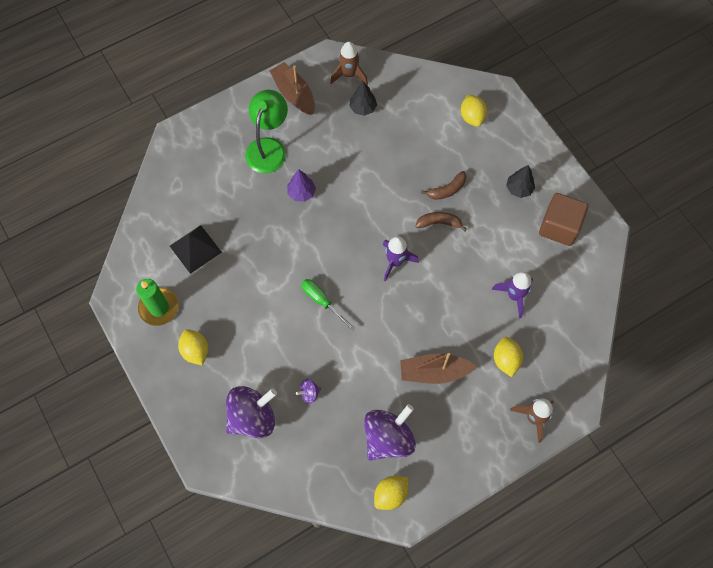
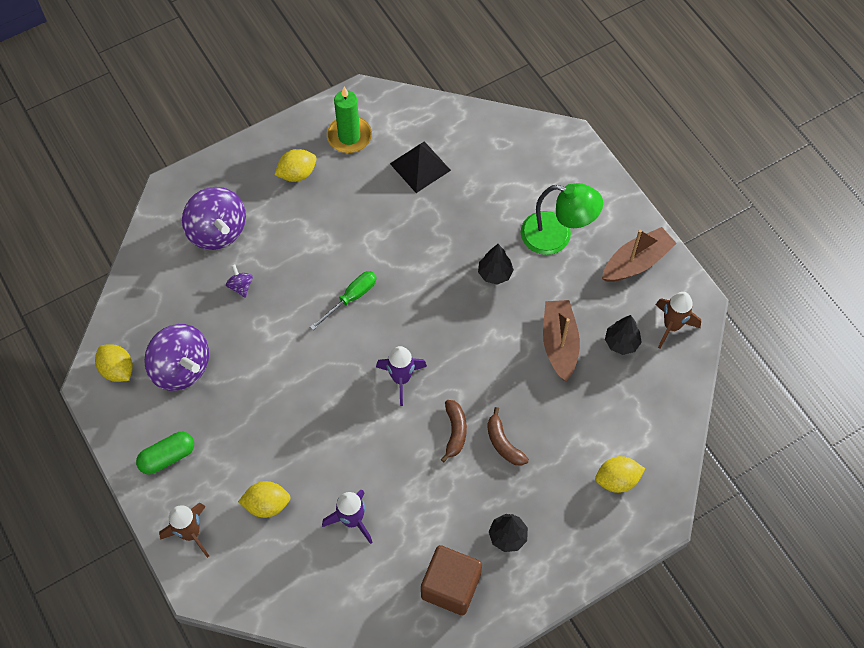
camera: 90 degrees right, 5 degrees down
purple tree [287,170,316,202] -> black tree [478,244,514,285]
brown boat [400,353,477,384] -> brown boat moved to [543,300,580,382]
none -> green capsule [136,432,194,474]

